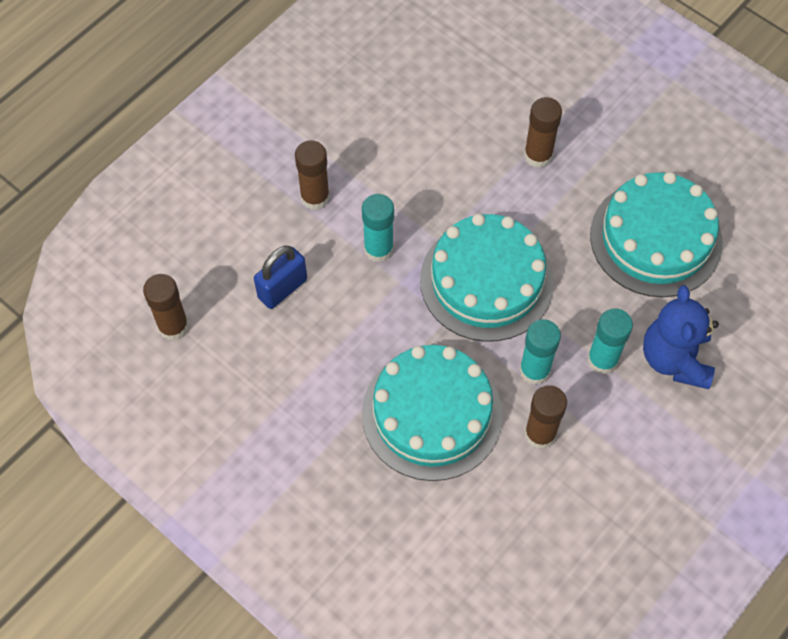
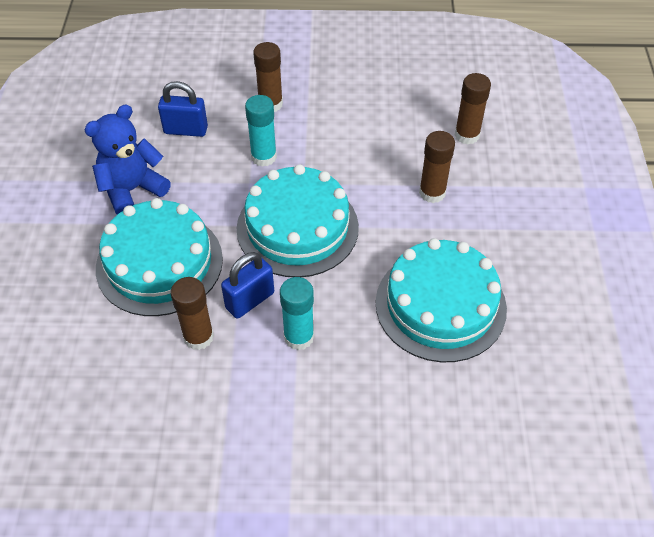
camera: 50 degrees right, 10 degrees down
brown glue stick [143,274,189,341] -> brown glue stick moved to [455,73,491,144]
turquoise glue stick [519,319,561,385] -> blue padlock [221,252,274,319]
blue teddy bear [643,285,719,389] -> blue teddy bear moved to [84,105,171,215]

